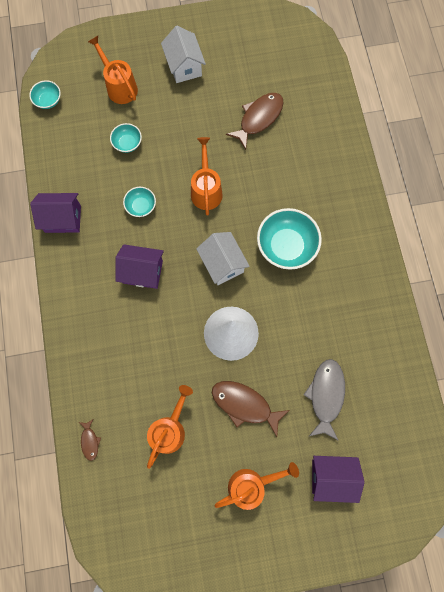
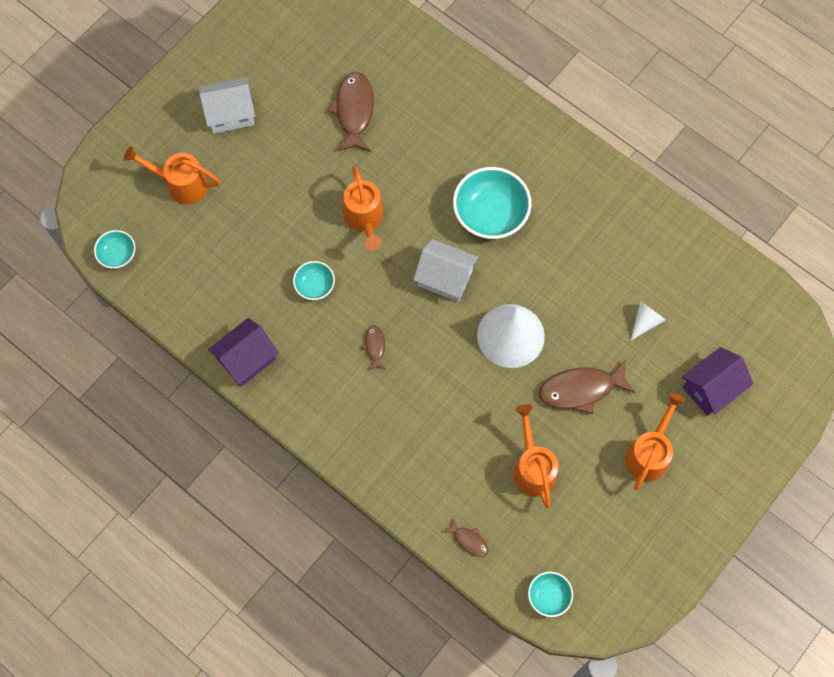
camera: 40 degrees left, 5 degrees down
turquoise bowl [110,123,142,153] -> turquoise bowl moved to [528,572,573,617]
purple house [116,244,164,289] -> brown fish [361,325,385,370]
white house [161,26,206,83] -> white house turned 45 degrees counterclockwise [199,77,255,134]
orange watering can [191,137,223,215] -> orange watering can turned 150 degrees counterclockwise [343,166,384,251]
grey fish [303,359,345,441] -> white cone [630,301,666,341]

